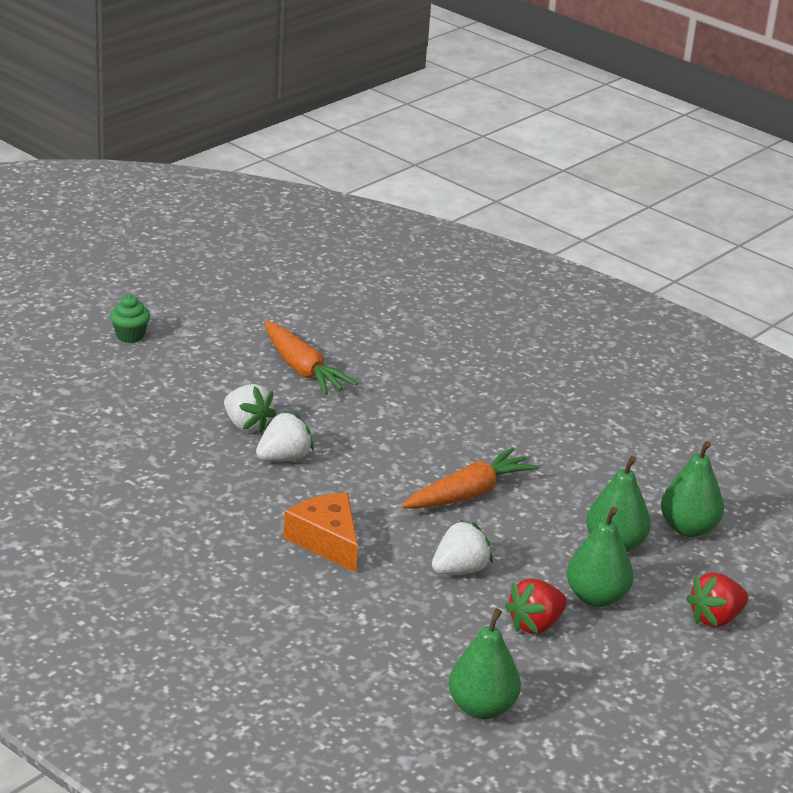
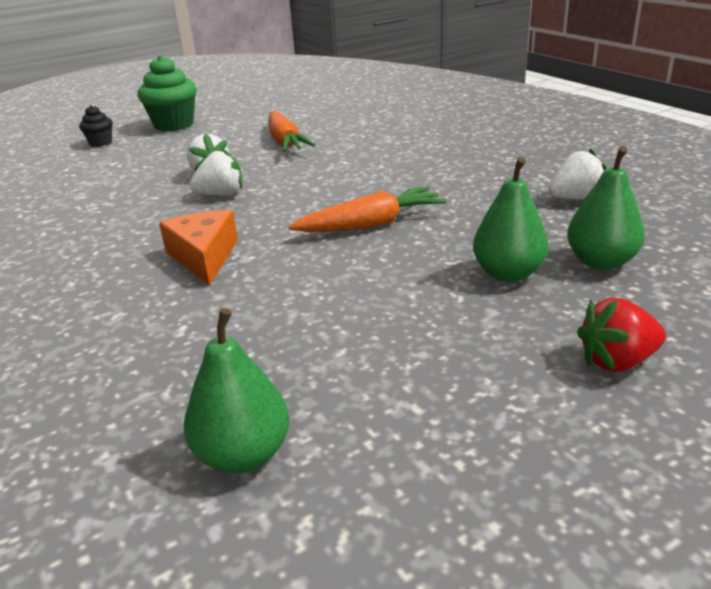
camera: 20 degrees right, 0 degrees up
green cupcake [110,295,150,343] -> green cupcake [137,55,197,131], size x1.88
white strawberry [432,520,493,575] -> white strawberry moved to [548,149,607,200]
red strawberry [505,578,567,634] -> none
green pear [567,507,634,607] -> none
none -> black cupcake [79,105,113,147]

